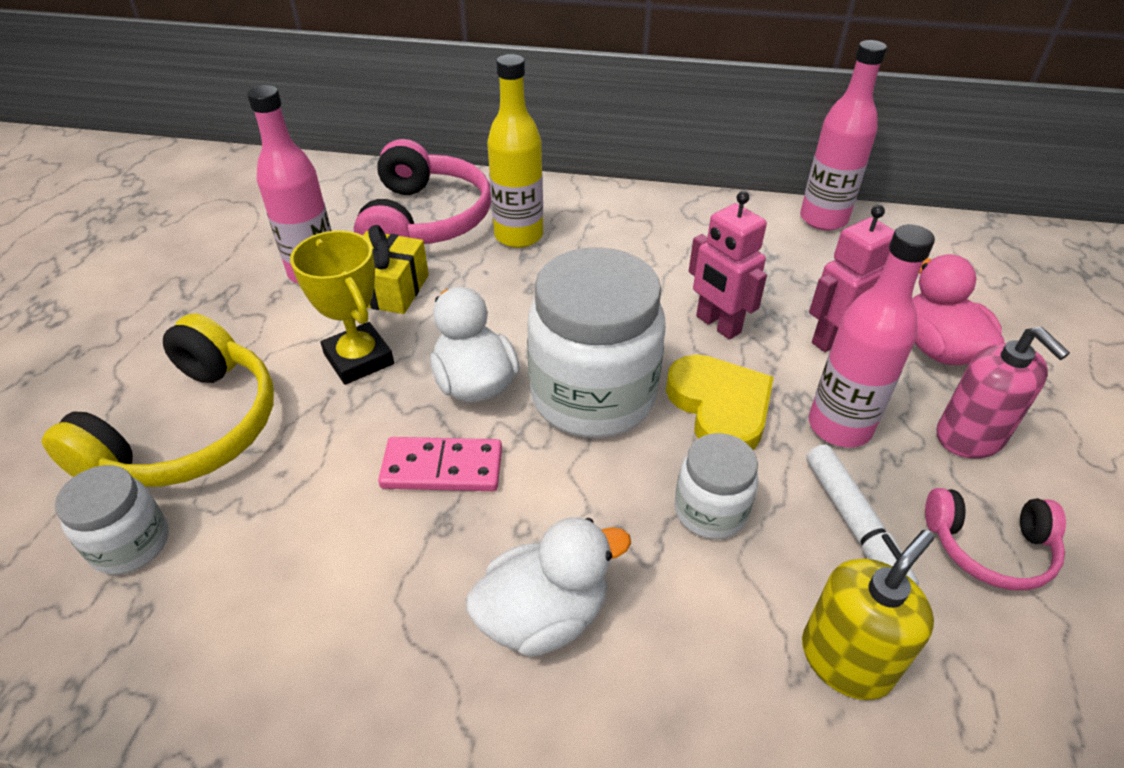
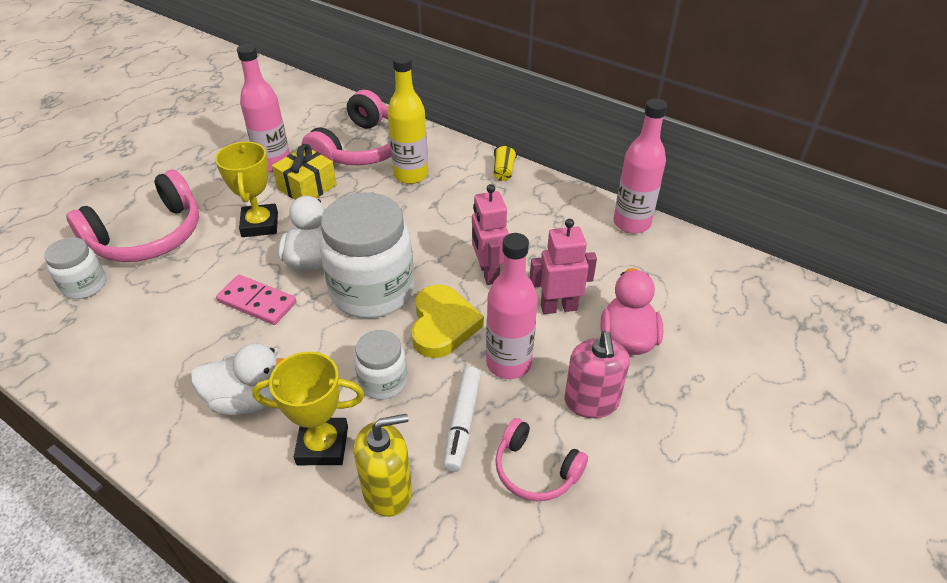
camera: 25 degrees right, 0 degrees up
yellow headphones [41,313,274,487] -> pink headphones [66,170,199,262]
none -> yellow trophy [252,351,365,465]
none -> yellow cup [493,144,517,181]

